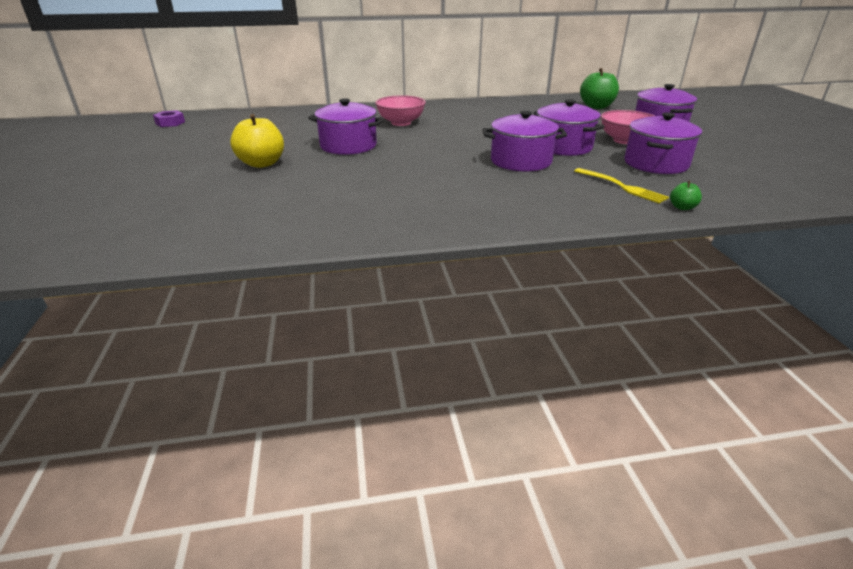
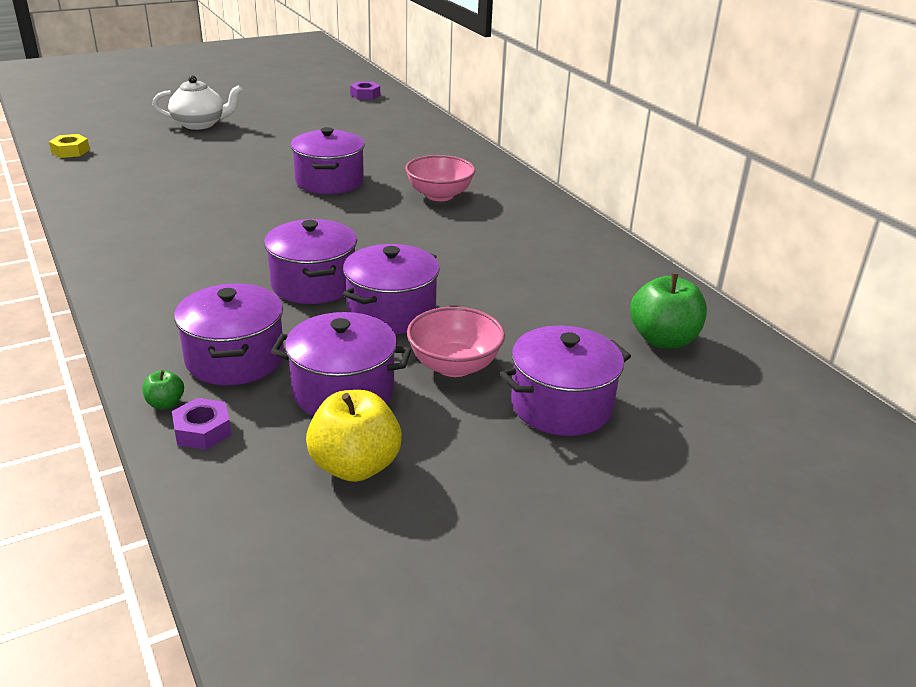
camera: 70 degrees right, 0 degrees up
yellow apple [230,114,284,168] -> yellow apple moved to [306,390,402,482]
yellow fork [574,168,669,203] -> purple pot [174,283,284,385]
none -> yellow nut [49,134,90,158]
none -> white teapot [152,75,243,130]
none -> purple nut [172,398,232,450]

